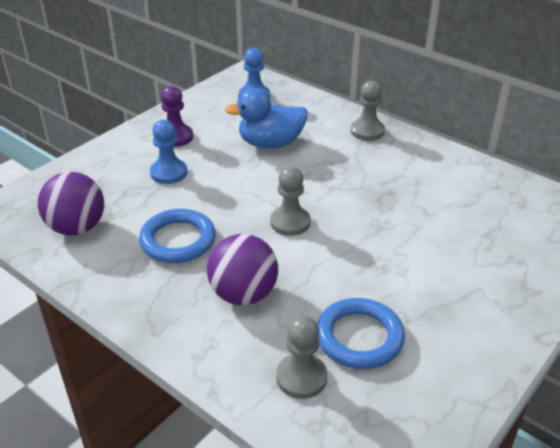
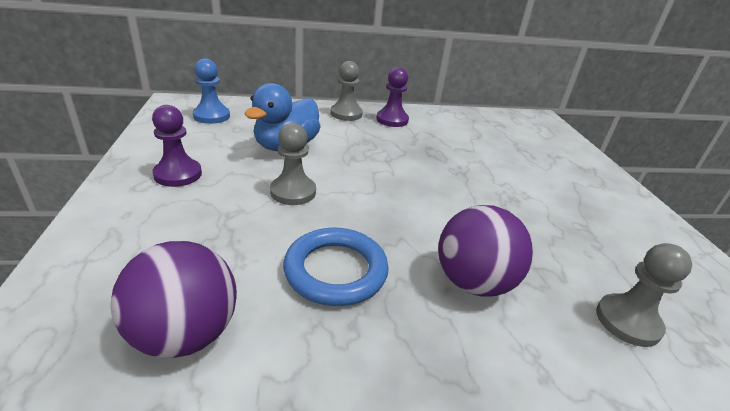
camera: 50 degrees left, 5 degrees down
blue pawn [150,120,187,184] -> none
grey pawn [270,167,311,236] -> grey pawn moved to [270,123,316,205]
blue ring [317,298,405,369] -> none
none -> purple pawn [376,67,409,127]

